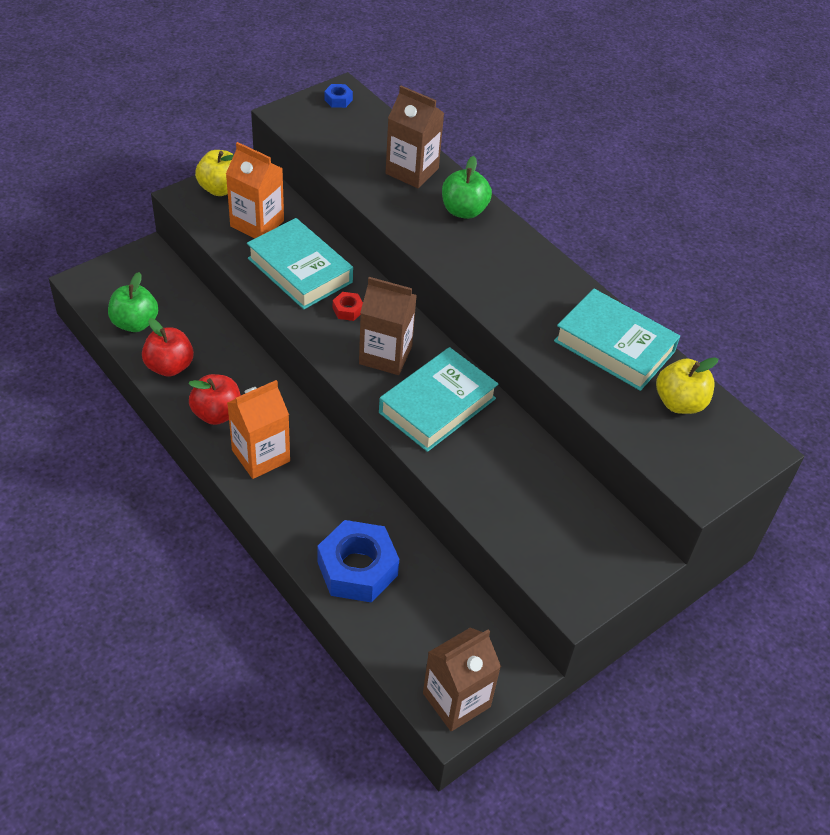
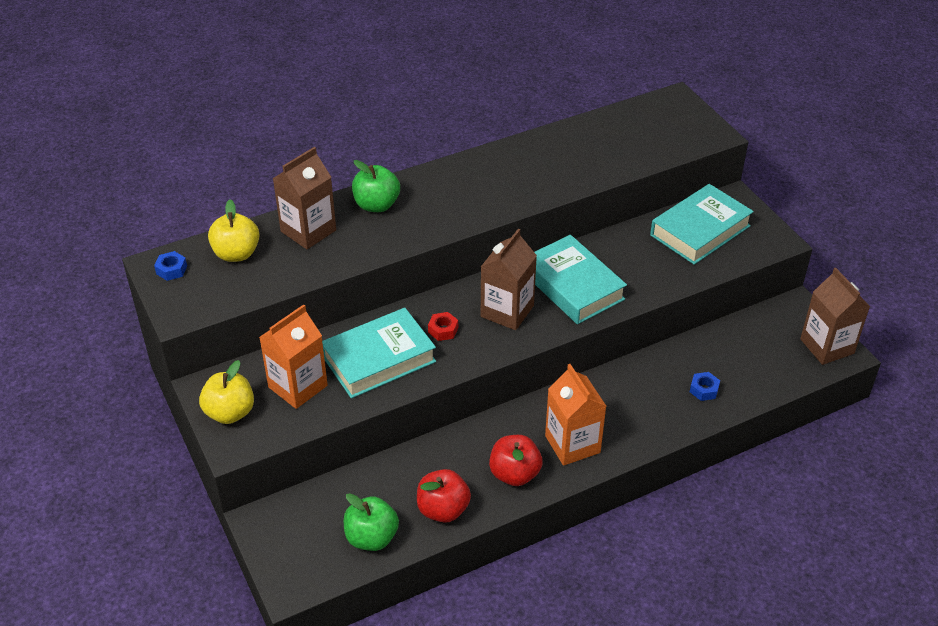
camera: 75 degrees left, 5 degrees down
blue nut [317,520,399,603] -> blue nut [690,372,720,401], size x0.43
turquoise book [554,289,680,391] -> turquoise book moved to [650,184,754,265]
yellow apple [656,357,718,414] -> yellow apple moved to [208,199,260,262]

